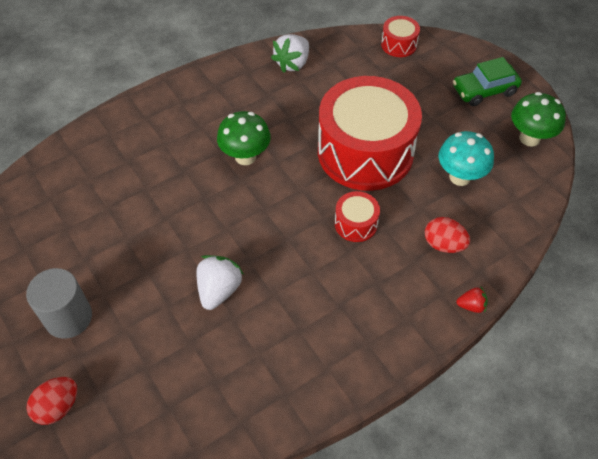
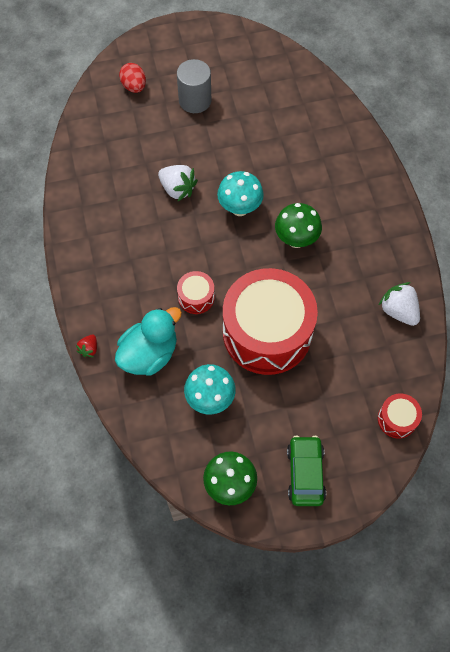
camera: 110 degrees right, 10 degrees up
red egg [425,217,470,253] -> turquoise duck [115,307,182,376]
none -> turquoise mushroom [217,171,264,216]

